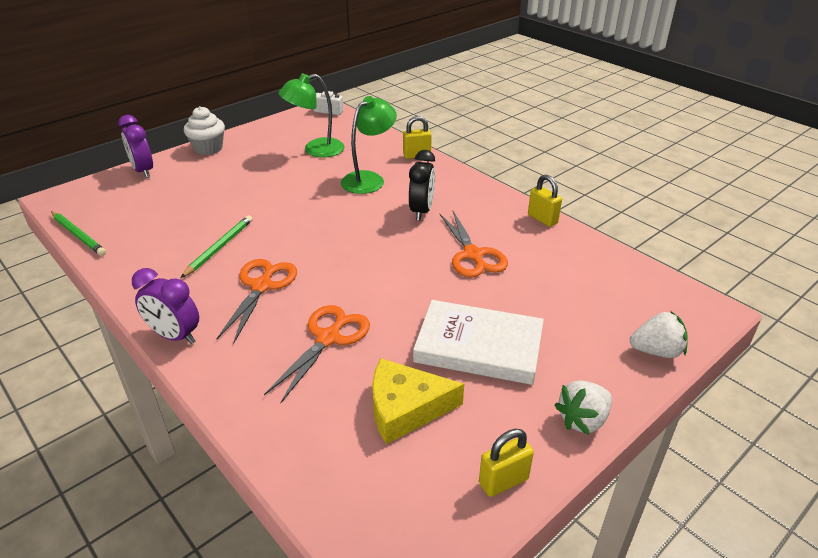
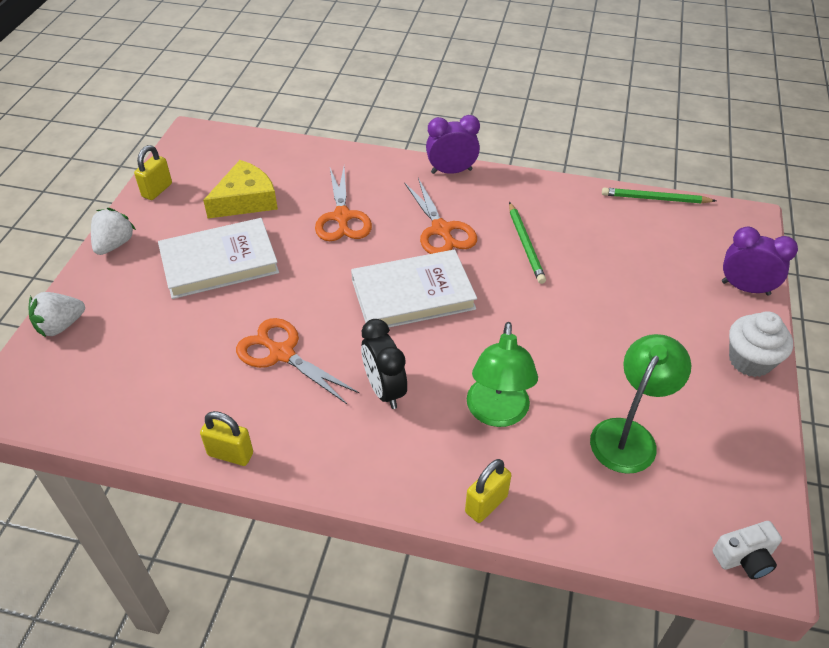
camera: 145 degrees right, 10 degrees up
none -> white book [351,249,477,327]

